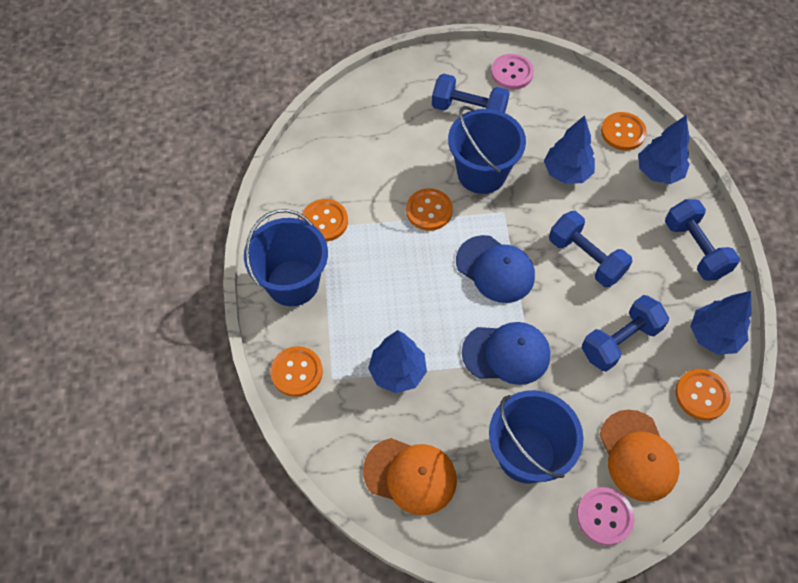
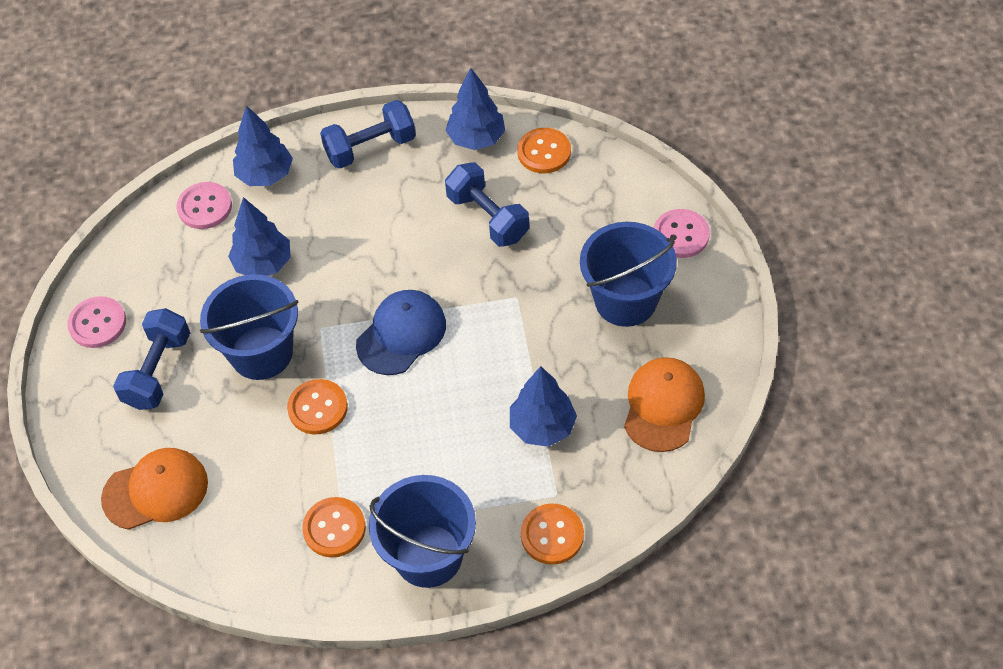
camera: 90 degrees left, 5 degrees down
blue cap [462,322,550,385] -> none
blue dumbbell [549,211,633,287] -> none
orange cap [600,410,680,502] -> orange cap moved to [101,448,208,530]
orange button [601,112,647,150] -> pink button [177,182,232,229]

